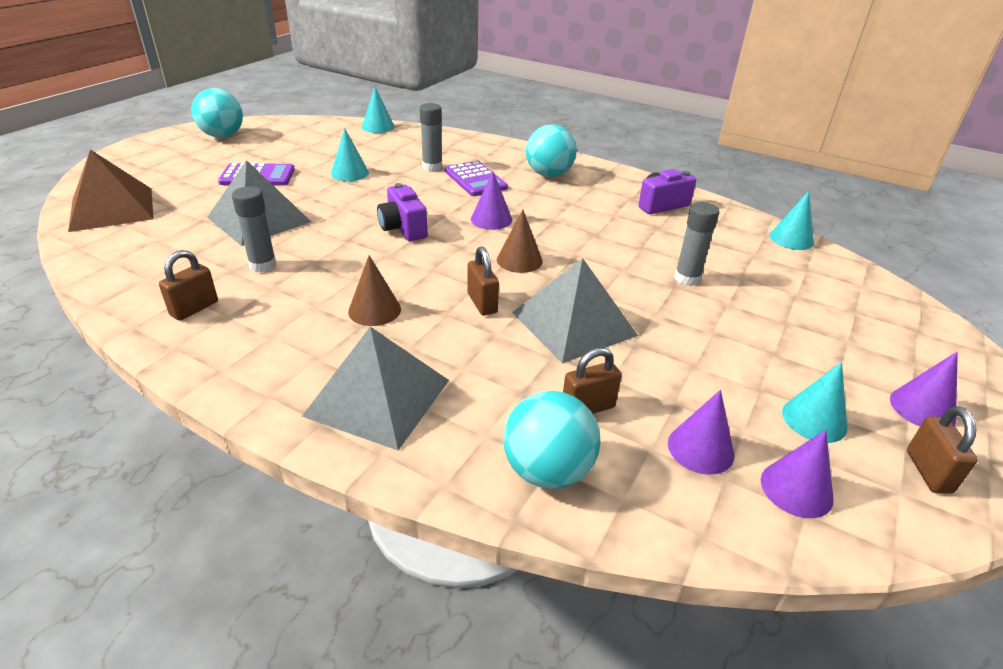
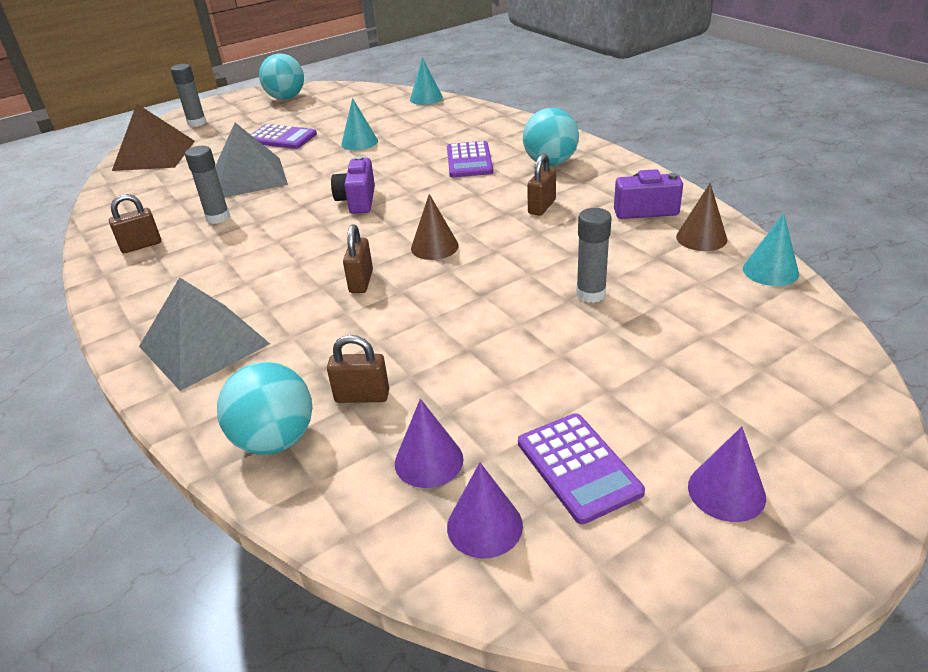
camera: 30 degrees right, 0 degrees up
brown cone [348,255,401,326] -> brown cone moved to [676,183,727,251]
grey glue stick [420,103,442,171] -> grey glue stick moved to [170,64,206,127]
purple cone [471,172,512,230] -> none
grey pyramid [512,258,638,364] -> none
turquoise cone [782,362,847,443] -> purple calculator [518,413,645,524]
brown padlock [907,406,978,494] -> brown padlock moved to [527,153,556,216]

